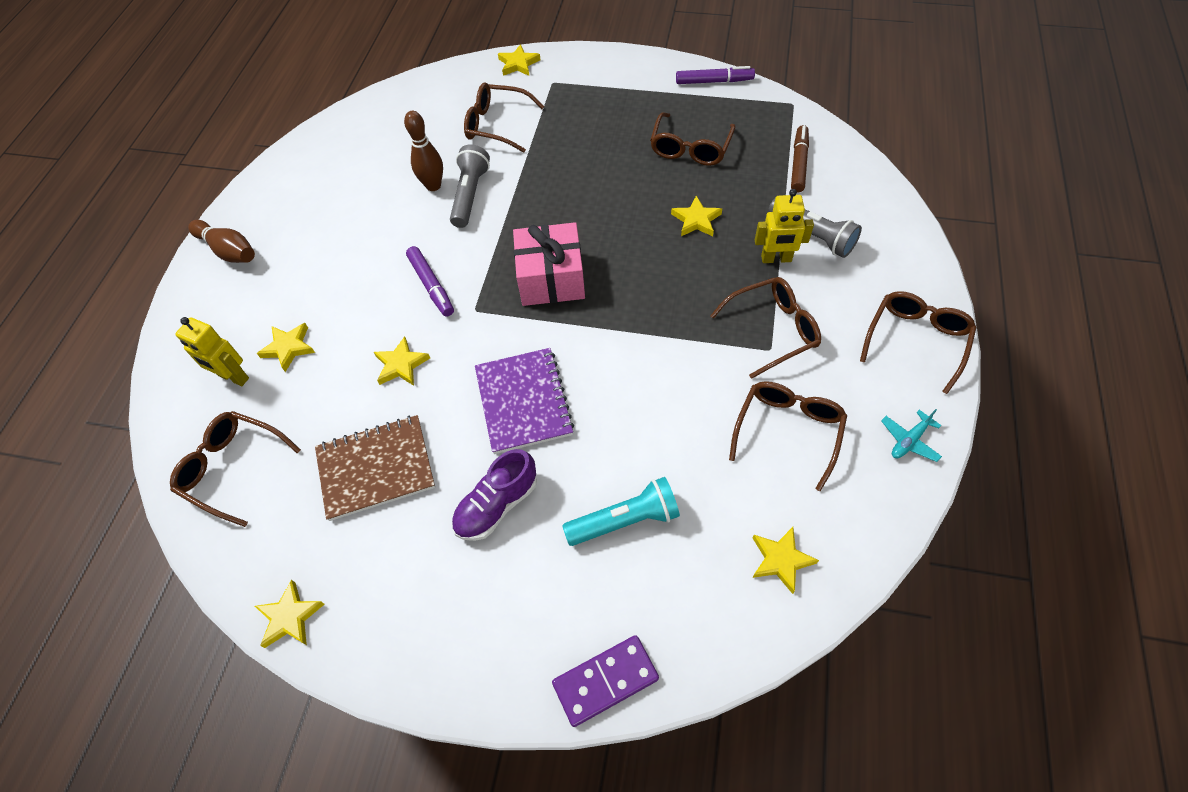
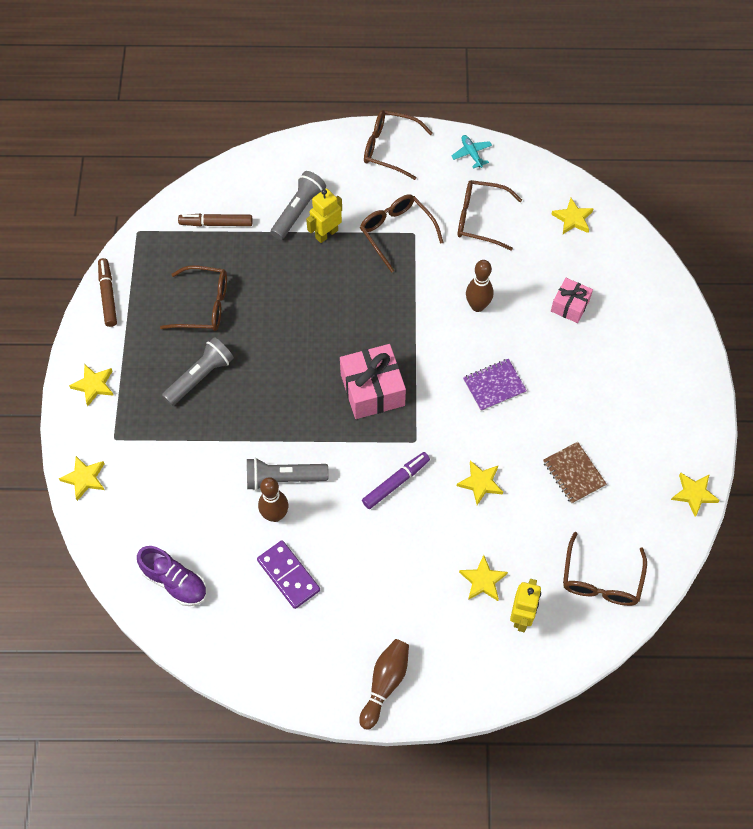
camera: 105 degrees left, 5 degrees up
brown notebook [315,415,435,521] -> brown notebook [543,442,607,504], size x0.66
purple shoe [452,449,537,541] -> purple shoe moved to [137,546,207,606]
brown glasses [464,82,545,153] -> none
purple notebook [475,348,574,454] -> purple notebook [463,359,527,411], size x0.66
purple domino [552,635,659,727] -> purple domino moved to [257,540,320,609]
turquoise flashlight [562,477,680,546] -> pink gift [551,278,593,323]
yellow star [671,195,722,236] -> yellow star moved to [69,365,114,406]
purple marker [676,66,755,84] -> brown marker [98,258,117,327]
yellow robot [755,189,814,263] -> yellow robot turned 120 degrees counterclockwise [306,188,342,243]
turquoise plane [881,409,942,462] -> turquoise plane turned 150 degrees counterclockwise [451,135,492,169]
none -> grey flashlight [162,337,234,406]
none -> brown bowling pin [466,260,493,312]

